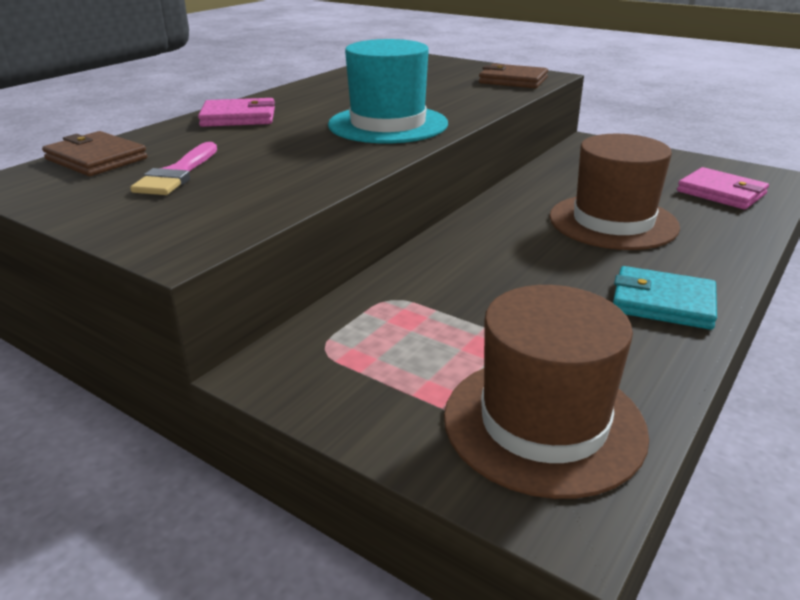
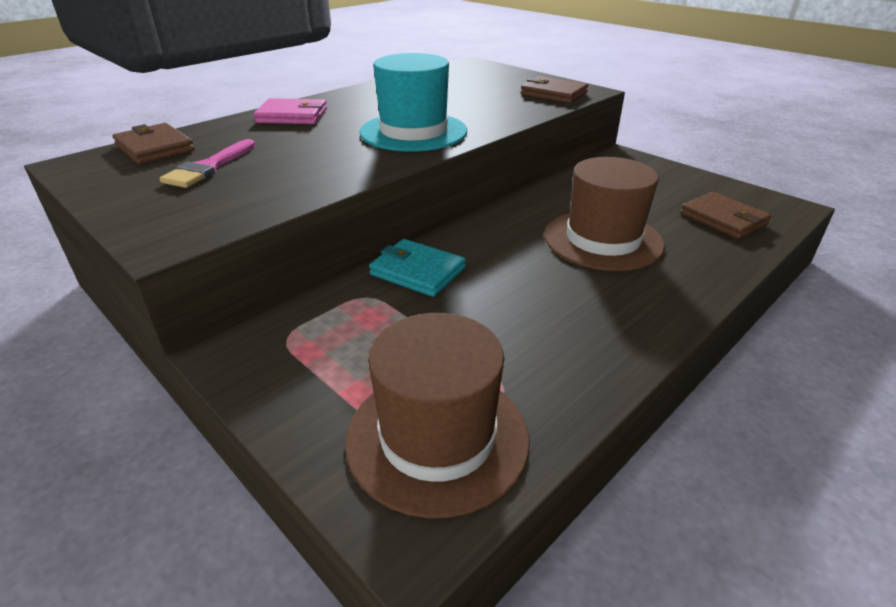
camera: 10 degrees right, 5 degrees up
turquoise wallet [613,266,717,330] -> turquoise wallet moved to [369,239,466,297]
pink wallet [677,167,769,209] -> brown wallet [680,192,771,239]

